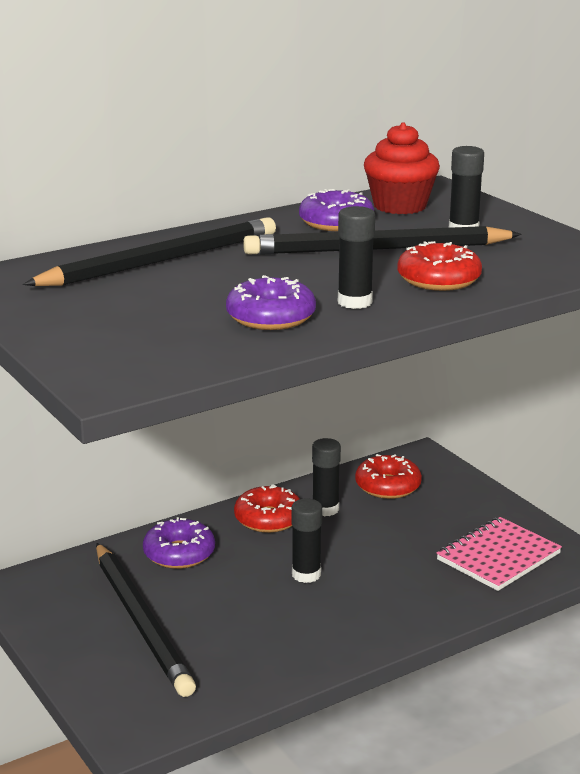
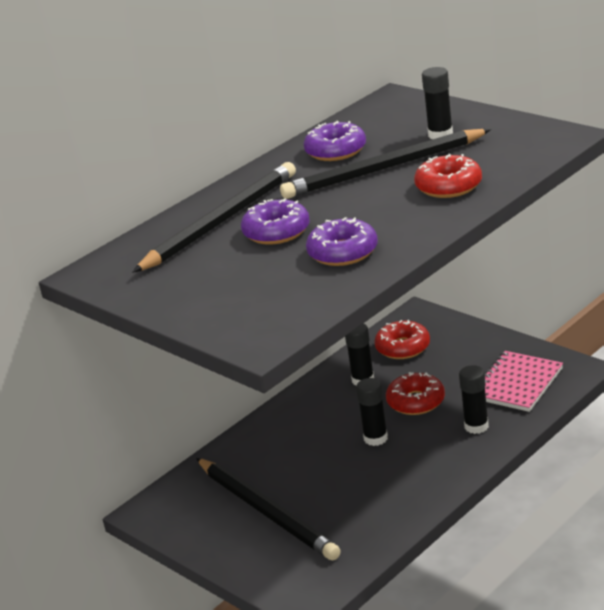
camera: 10 degrees left, 5 degrees up
purple donut [143,517,215,569] -> purple donut moved to [241,198,310,245]
red donut [234,484,300,533] -> red donut moved to [386,372,445,415]
black glue stick [338,206,375,309] -> black glue stick moved to [459,365,489,434]
red cupcake [364,122,440,214] -> none

